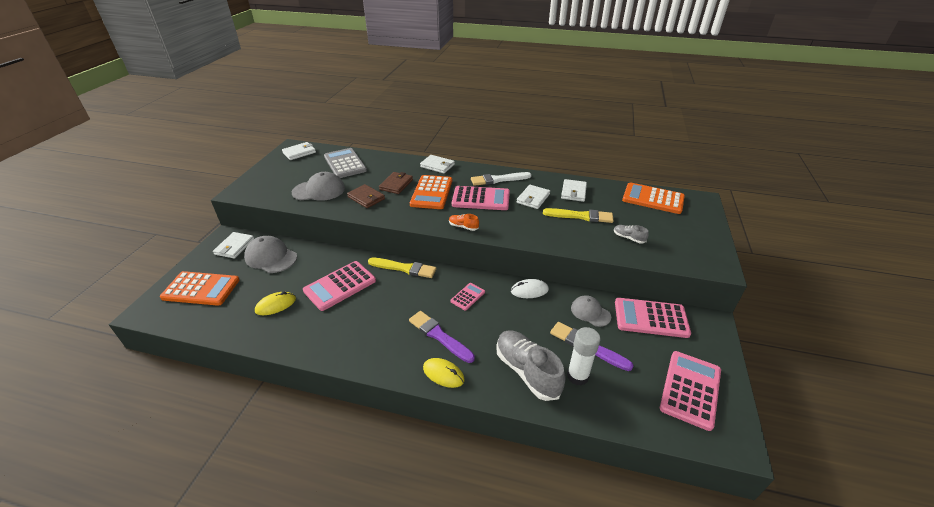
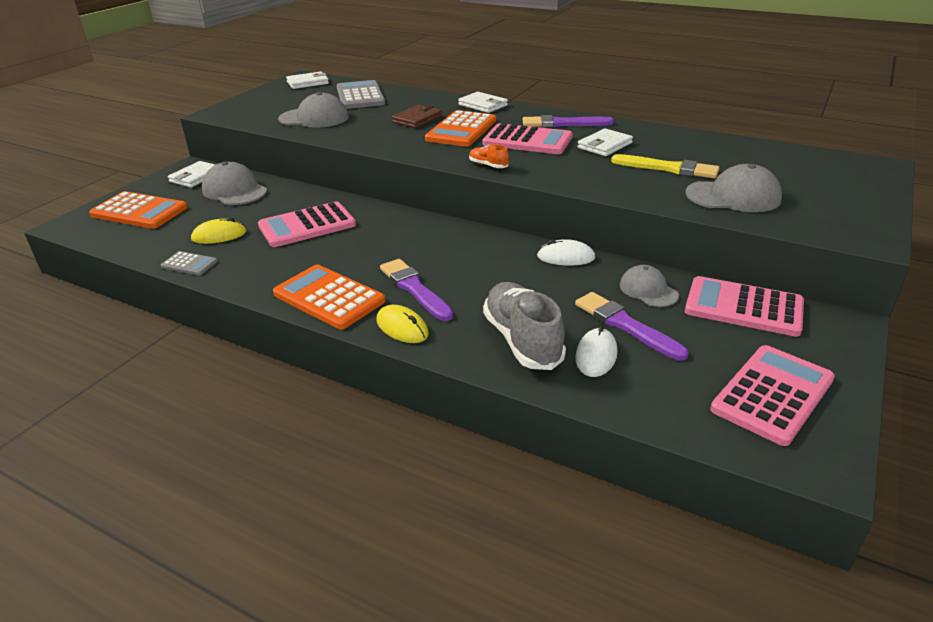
camera: 15 degrees right, 5 degrees down
brown wallet [347,184,385,208] -> none
yellow brush [368,258,436,278] -> none
pink calculator [450,283,485,311] -> none
white brush [471,172,532,186] -> purple brush [523,115,614,128]
white wallet [561,179,587,202] -> none
white glue stick [567,327,601,386] -> white mouse [575,325,617,377]
grey shoe [614,225,649,244] -> grey cap [685,164,782,212]
orange calculator [622,182,685,214] -> orange calculator moved to [273,265,386,330]
none -> grey calculator [161,251,218,275]

